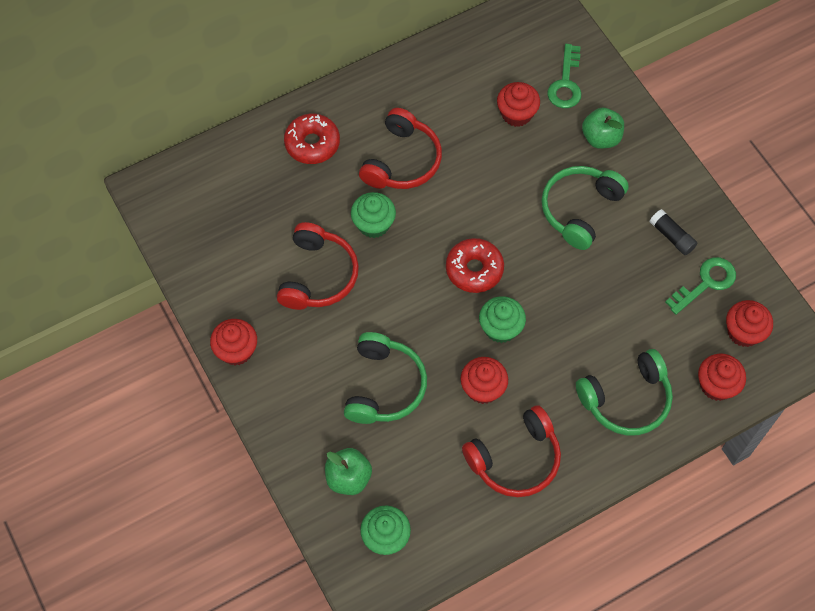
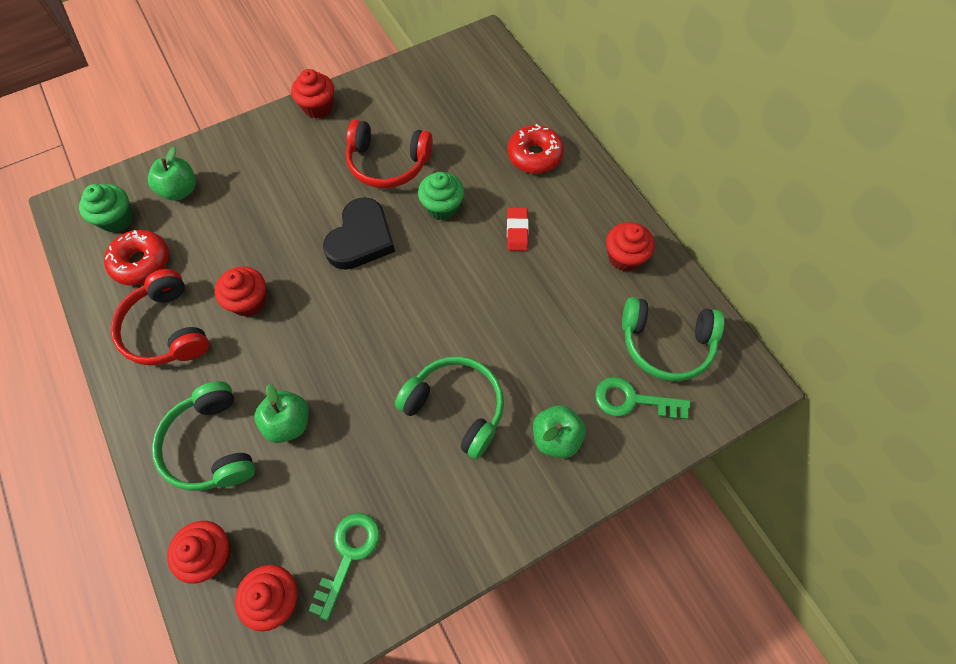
camera: 90 degrees right, 0 degrees up
green headphones [344,332,427,424] -> green headphones moved to [622,297,724,381]
red headphones [359,108,442,189] -> red eraser [507,207,529,251]
red donut [446,238,504,293] -> red donut moved to [104,230,169,286]
green cupcake [479,296,526,343] -> none
red cupcake [497,82,540,127] -> red cupcake moved to [606,222,655,271]
black glue stick [650,209,697,255] -> none
green key [665,257,736,315] -> green key turned 120 degrees counterclockwise [308,513,380,621]
none -> green apple [254,384,308,443]
none -> black heart [323,197,395,270]

